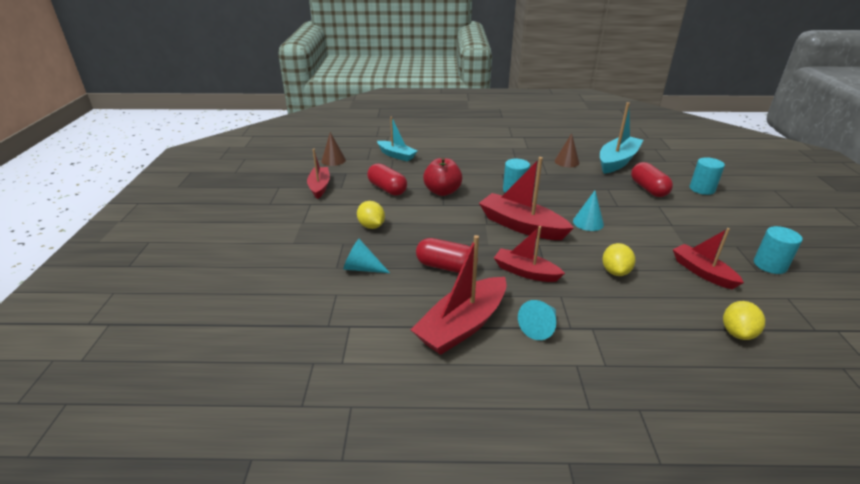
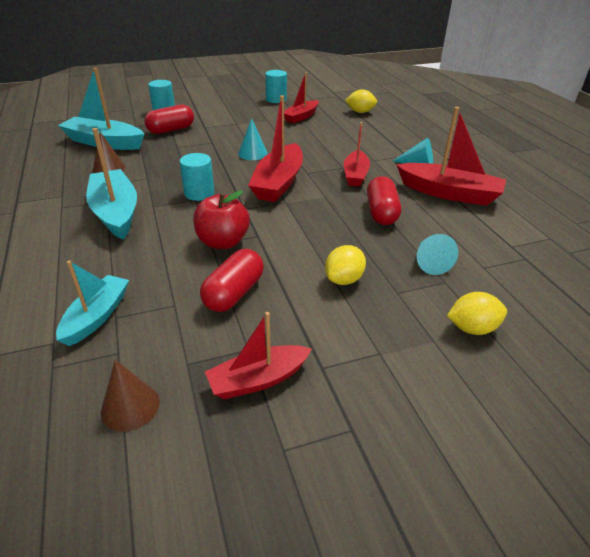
camera: 110 degrees left, 5 degrees up
yellow lemon [602,243,636,276] -> yellow lemon moved to [447,292,507,335]
none -> turquoise boat [86,128,137,240]

